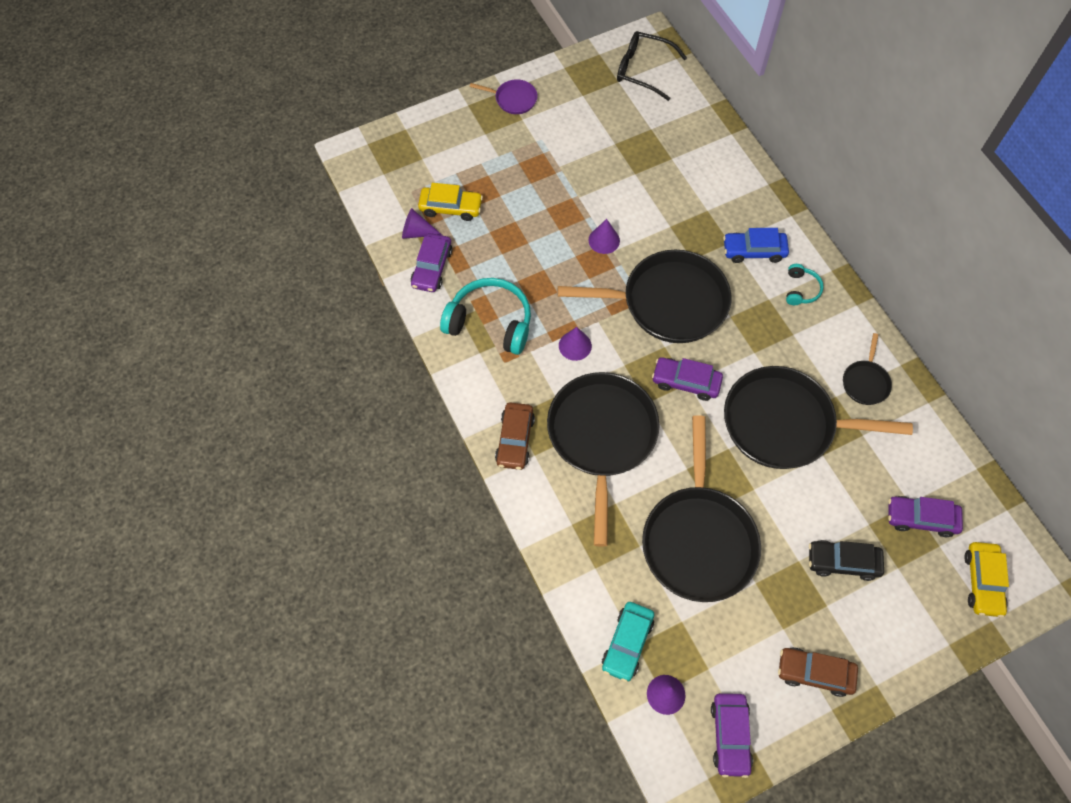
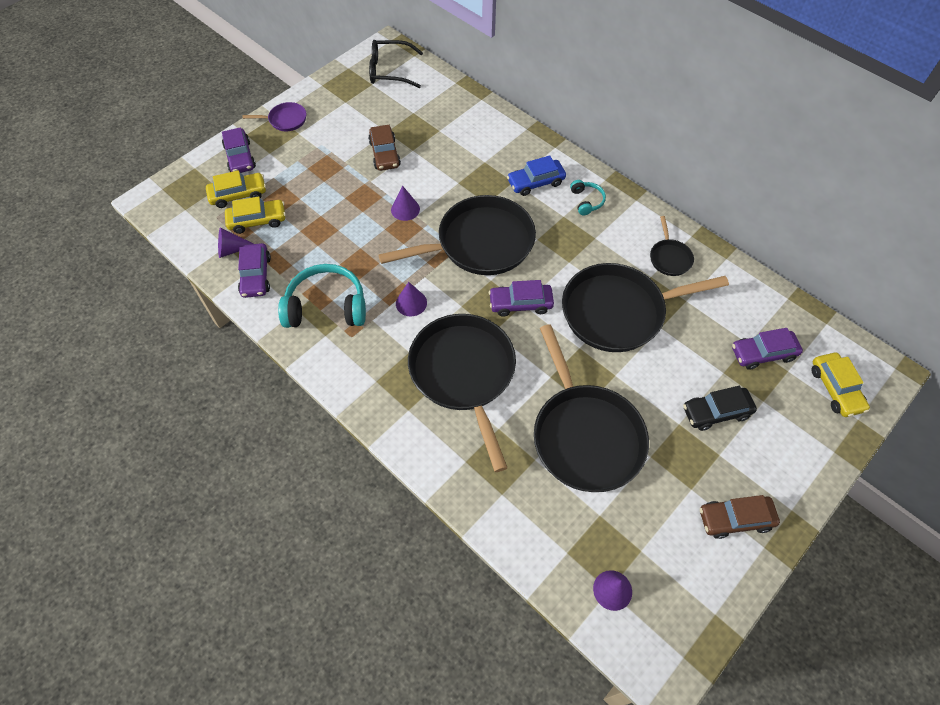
camera: 20 degrees left, 5 degrees down
brown car [495,402,535,470] -> brown car moved to [368,125,401,171]
turquoise car [602,602,654,682] -> none
purple car [711,693,753,778] -> purple car moved to [222,127,256,173]
none -> yellow car [206,170,266,208]

